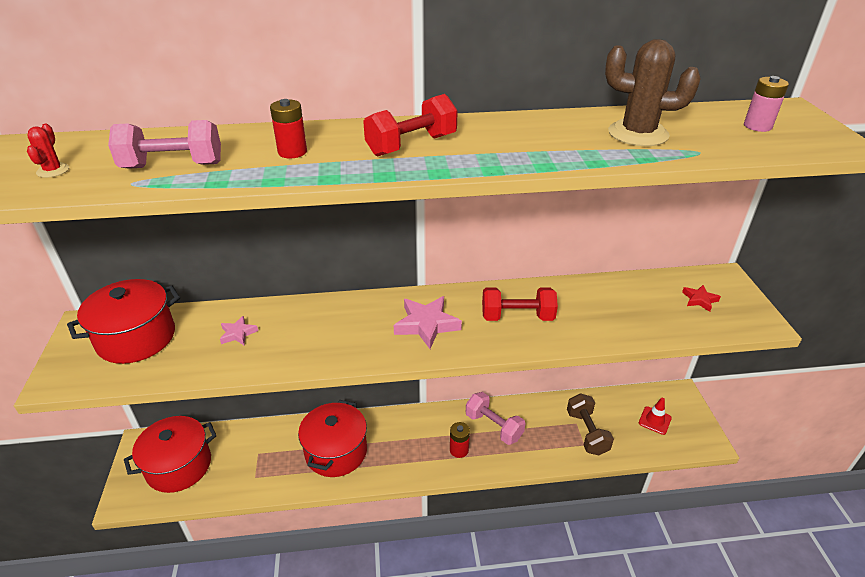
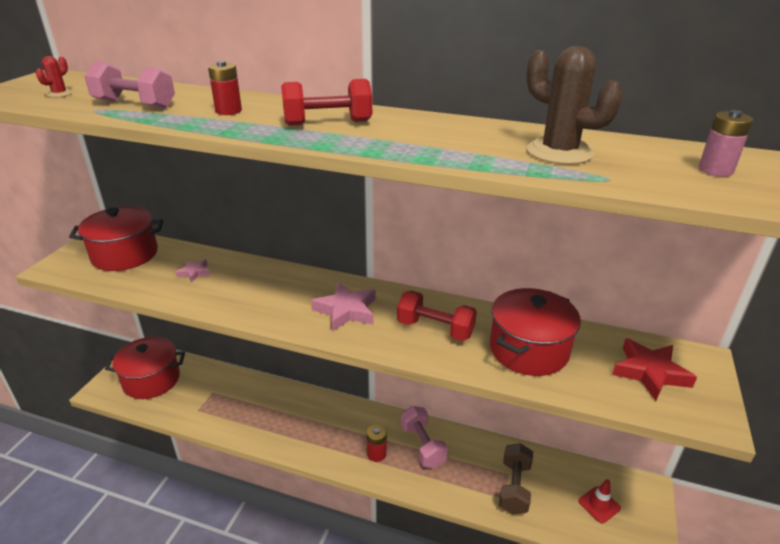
camera: 25 degrees right, 5 degrees down
red pot [298,400,367,477] -> red pot moved to [490,288,581,376]
red star [682,285,721,312] -> red star [612,338,697,401], size x1.81

